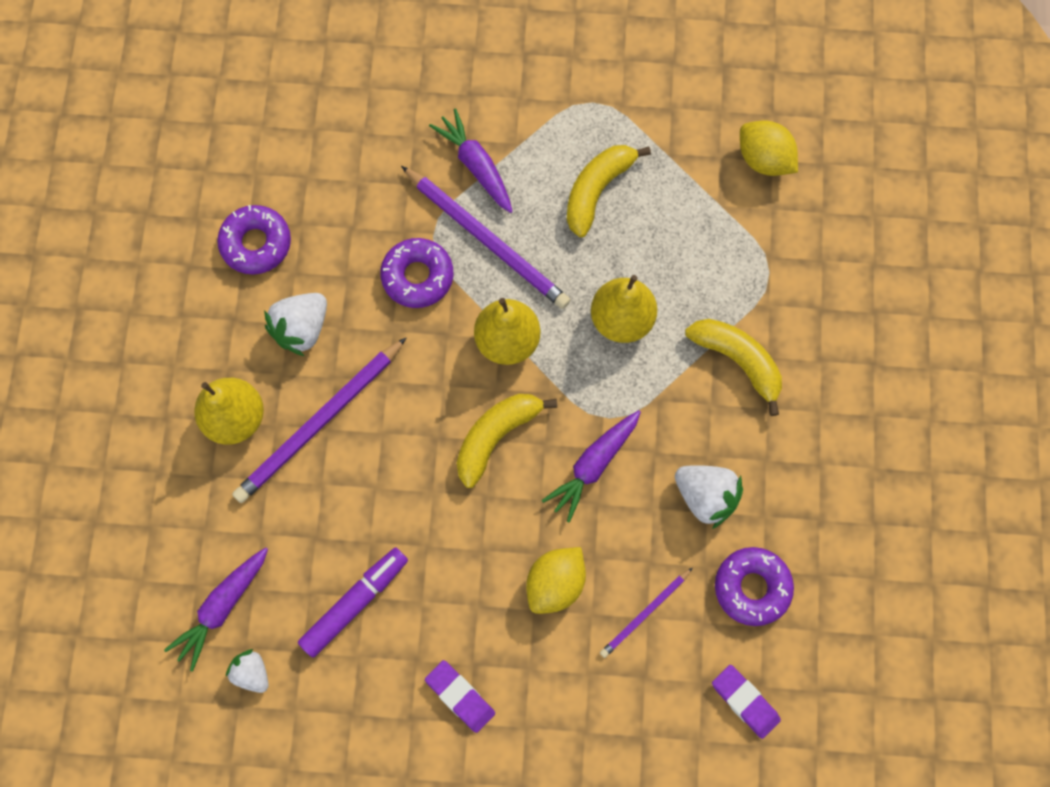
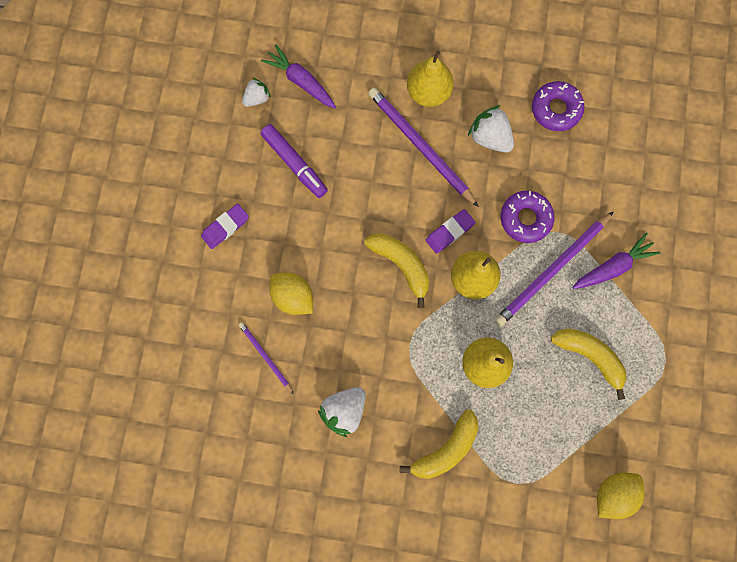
camera: 95 degrees right, 5 degrees up
purple carrot [542,410,641,523] -> none
purple eraser [712,665,781,739] -> purple eraser moved to [426,209,476,254]
purple donut [715,547,794,626] -> none

